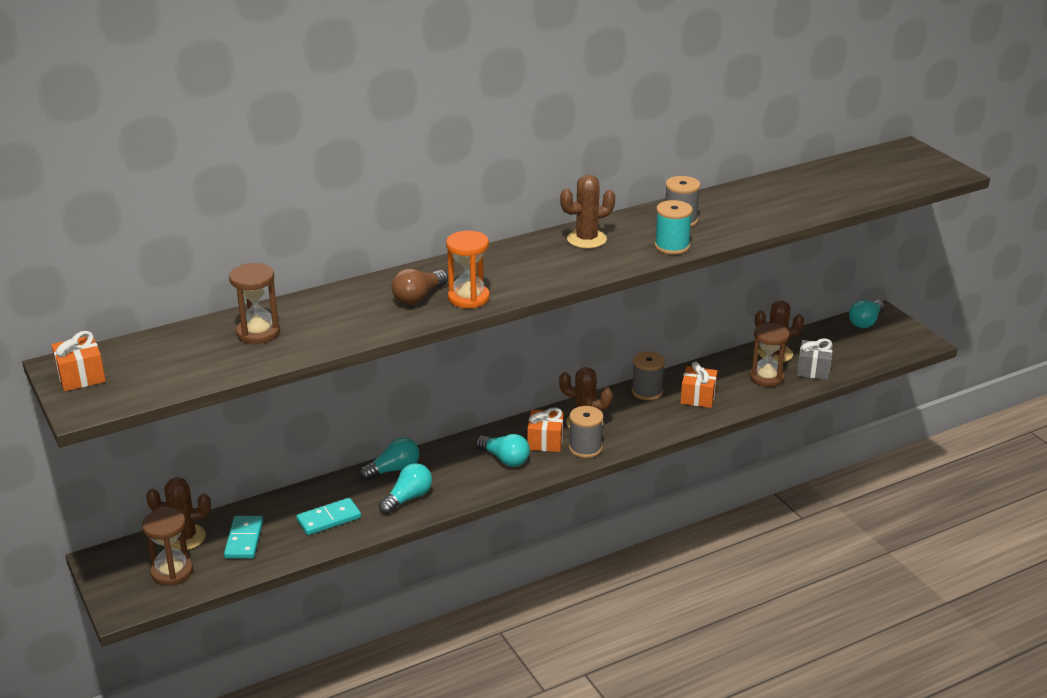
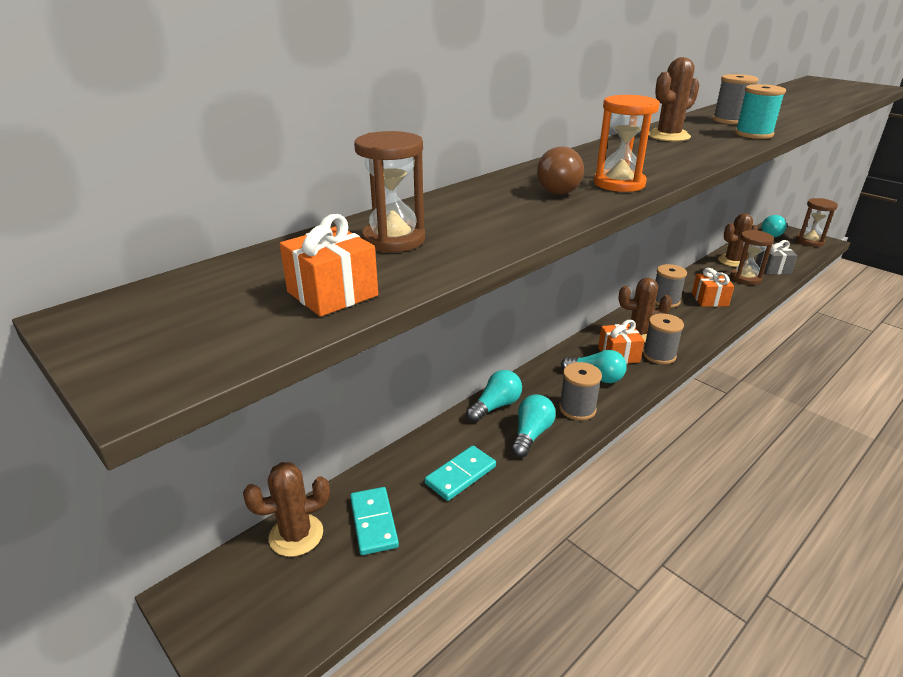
camera: 15 degrees left, 0 degrees up
orange gift [52,331,106,391] -> orange gift moved to [280,214,378,317]
brown hourglass [142,508,193,586] -> brown hourglass moved to [796,198,838,247]
none -> grey spool [559,362,602,420]

